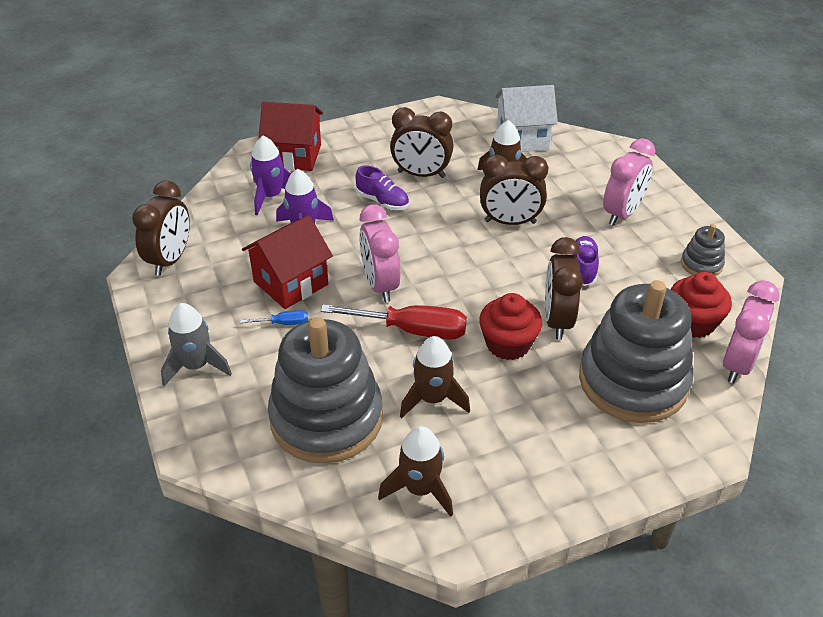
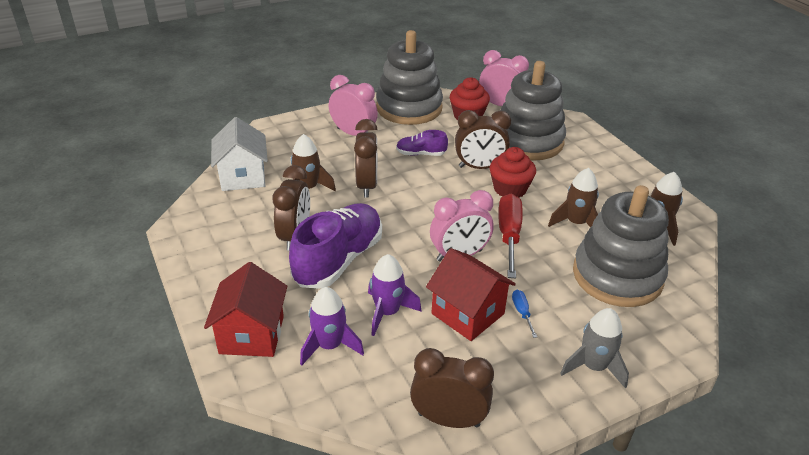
camera: 95 degrees left, 5 degrees down
purple shoe [356,166,409,210] -> purple shoe [289,203,382,289], size x2.04
grey stacking toy [681,224,725,276] -> grey stacking toy [376,30,443,125], size x2.30

